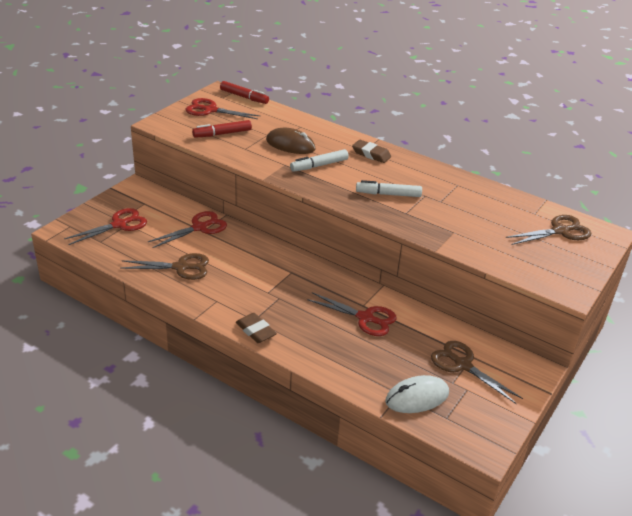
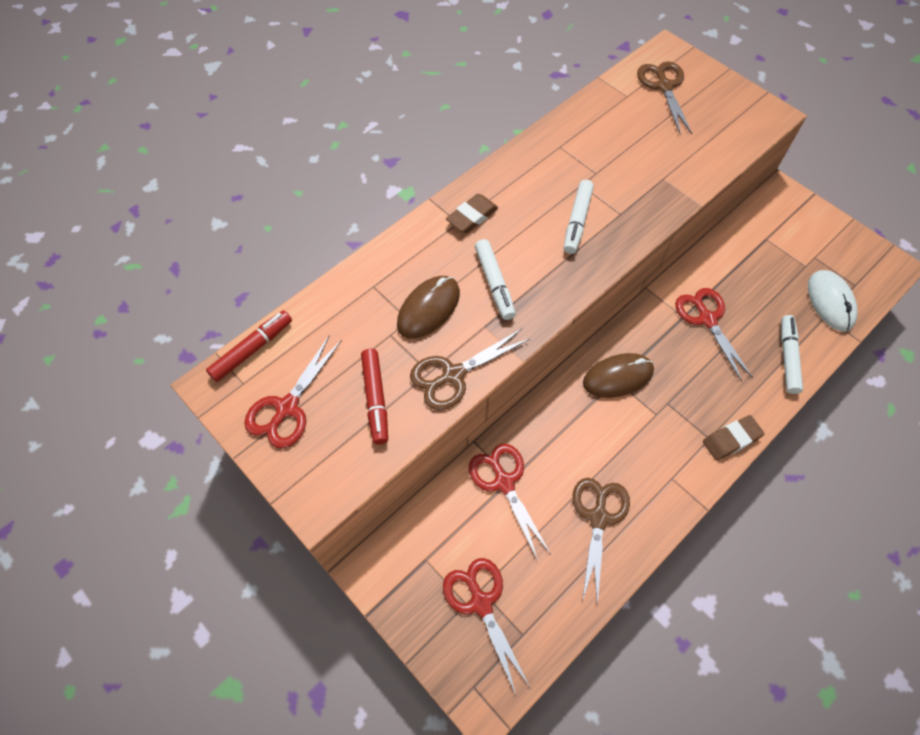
camera: 75 degrees left, 25 degrees up
red scissors [307,292,397,336] -> red scissors turned 60 degrees counterclockwise [675,288,753,382]
brown scissors [431,341,523,404] -> brown scissors moved to [410,329,531,410]
none -> brown mouse [583,353,654,398]
none -> white marker [781,315,803,394]

